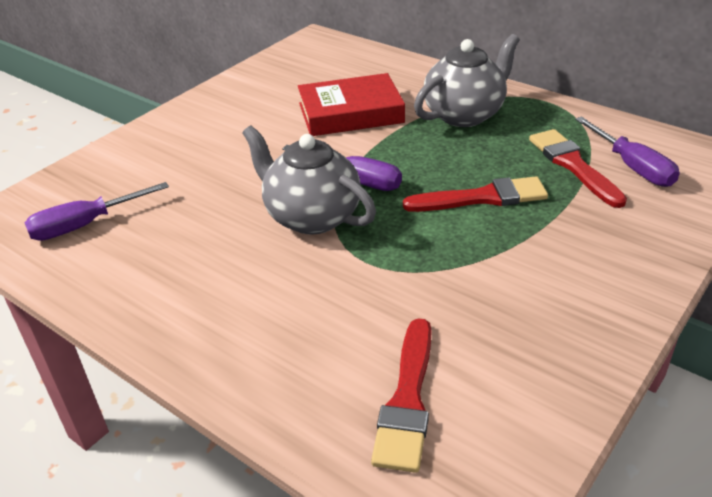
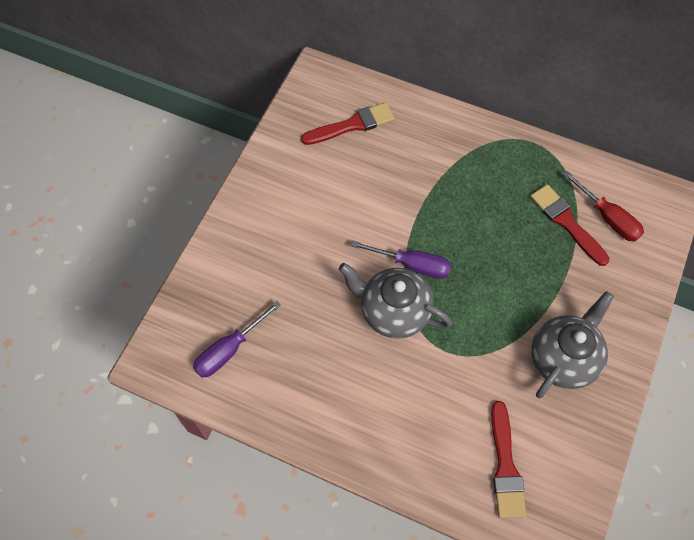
camera: 15 degrees left, 25 degrees up
red book [298,73,405,136] -> none
red brush [403,176,548,212] -> red brush moved to [301,103,394,145]
grey teapot [414,34,520,127] -> grey teapot moved to [531,291,614,398]
purple screwdriver [575,117,680,187] -> red screwdriver [563,171,644,242]

